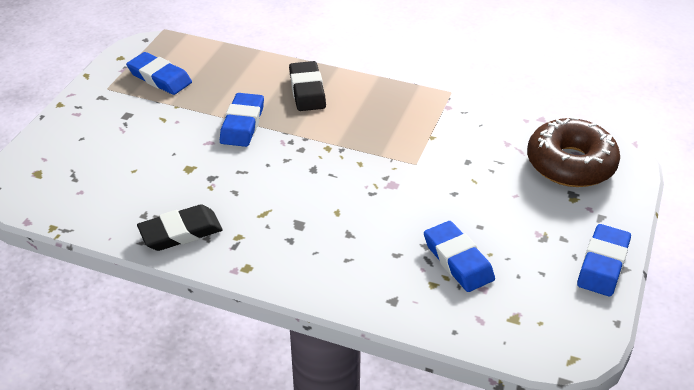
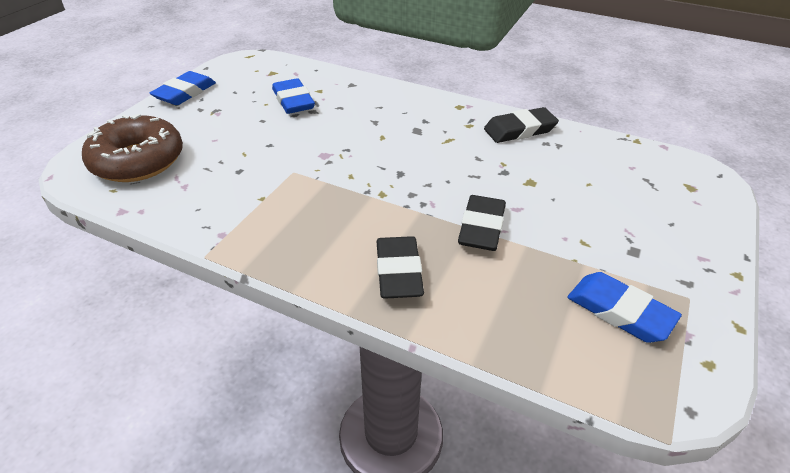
camera: 175 degrees left, 0 degrees up
blue eraser [220,93,264,147] -> black eraser [458,195,506,251]

